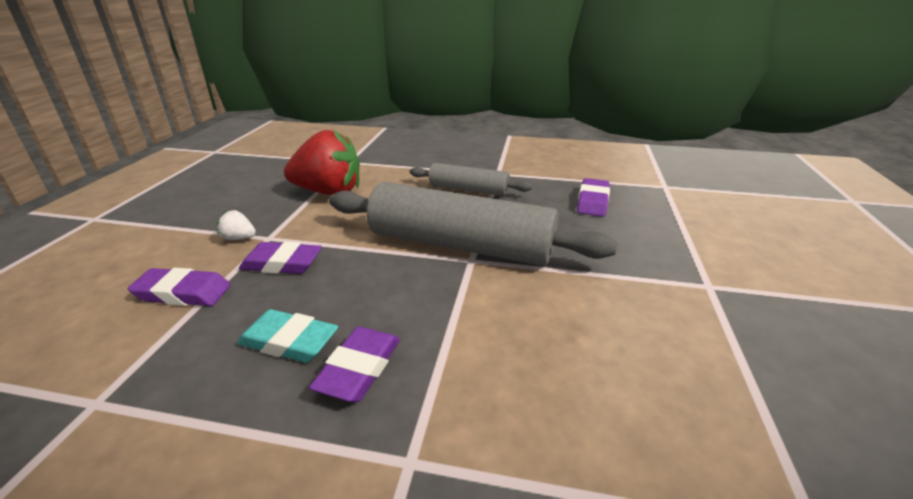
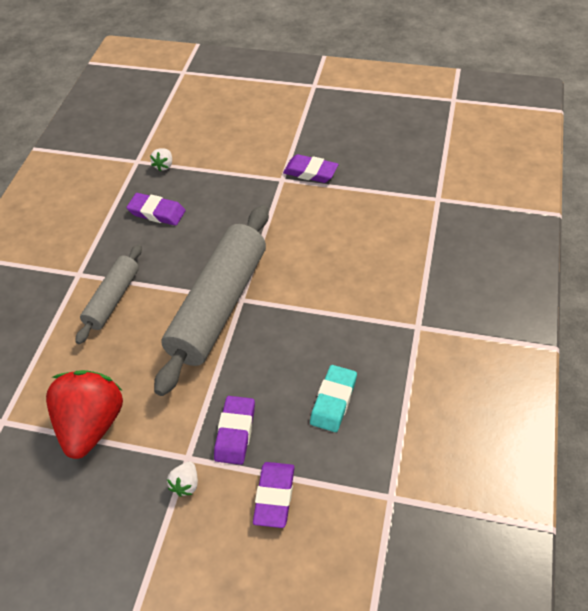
camera: 85 degrees left, 20 degrees up
purple eraser [309,326,400,402] -> purple eraser moved to [283,154,339,183]
none -> white strawberry [150,148,172,172]

